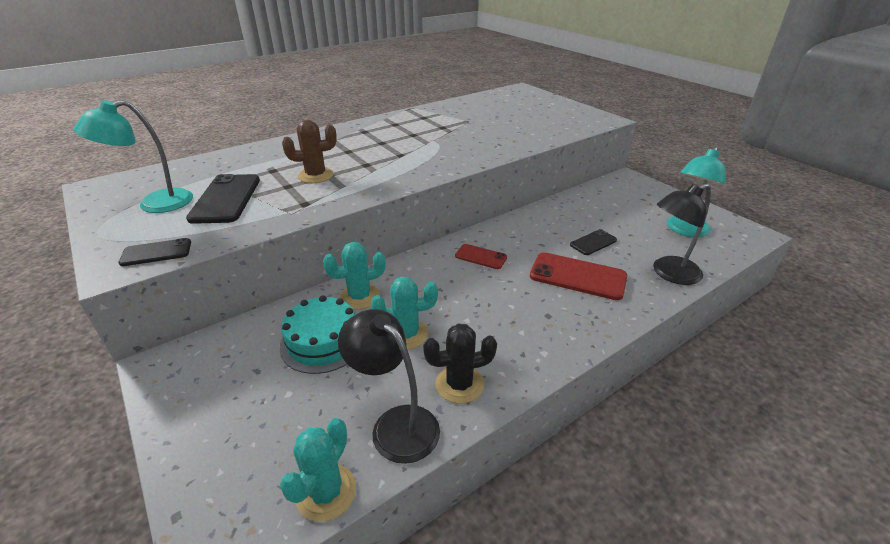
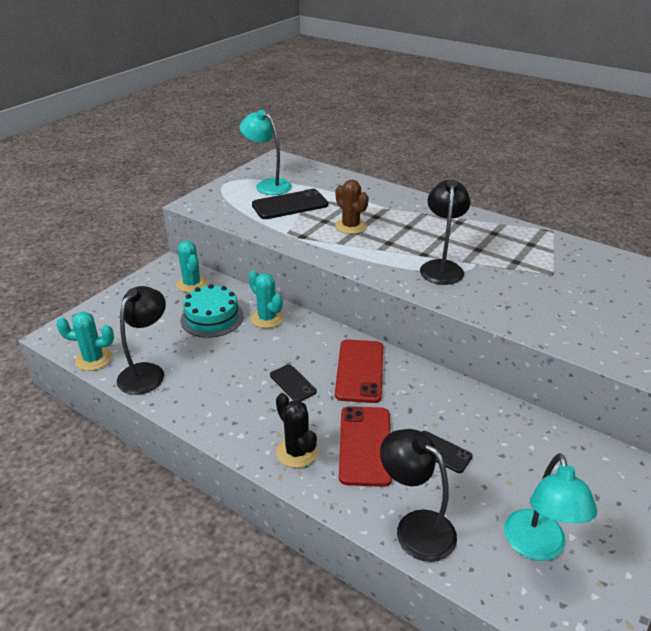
camera: 70 degrees right, 0 degrees up
black phone [119,238,191,266] -> black phone moved to [270,364,317,402]
turquoise cactus [371,277,438,349] -> turquoise cactus moved to [176,241,207,293]
black cactus [423,323,497,404] -> black cactus moved to [276,393,318,468]
red phone [455,244,507,269] -> red phone [335,339,383,403], size x1.76
turquoise lamp [667,146,726,237] -> turquoise lamp turned 105 degrees counterclockwise [504,453,597,561]
none -> black lamp [420,179,471,285]

